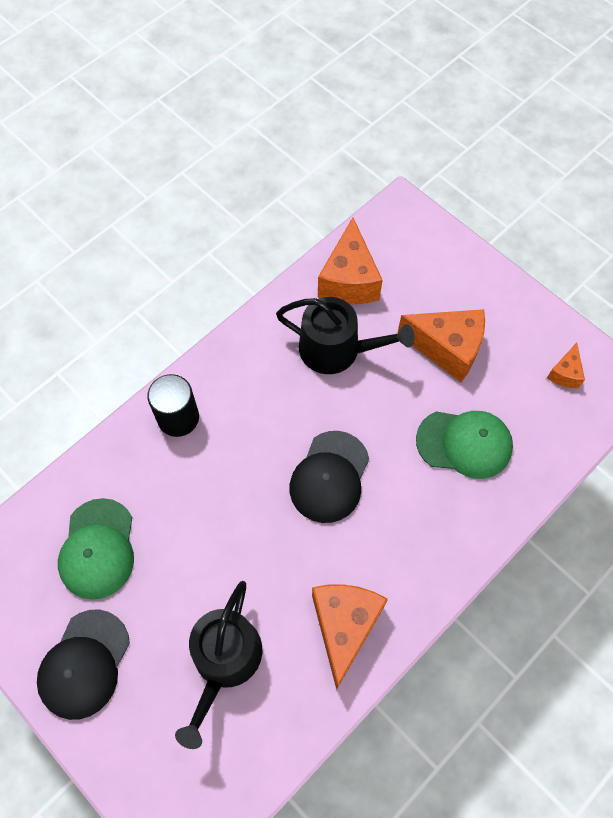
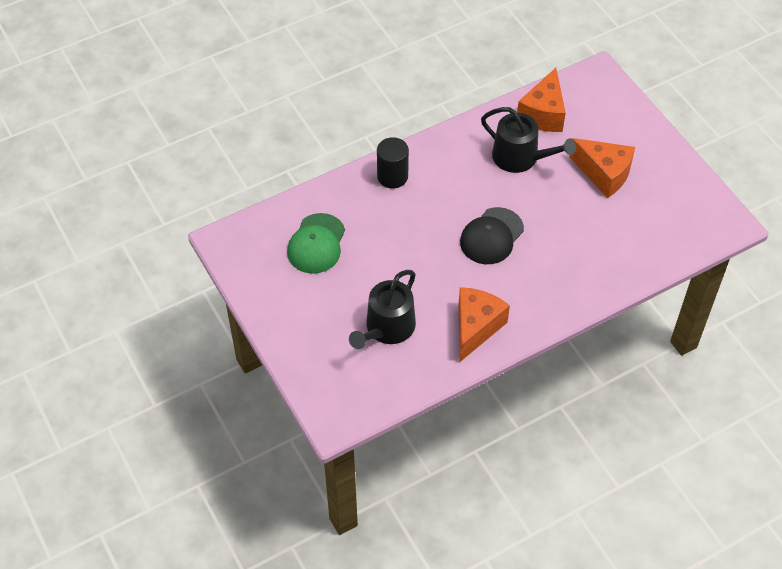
camera: 15 degrees right, 10 degrees down
black cap [37,609,130,720] -> none
green cap [416,411,513,479] -> none
orange cheese [547,343,585,388] -> none

